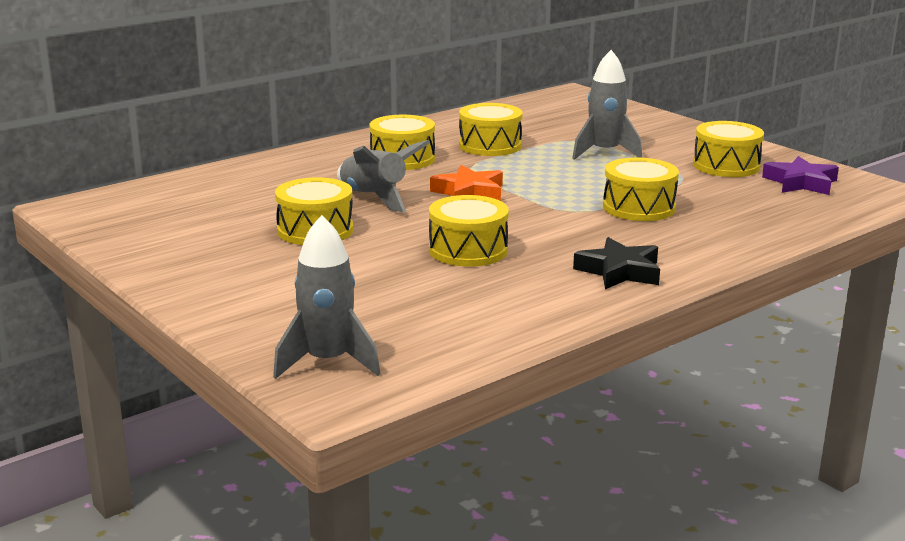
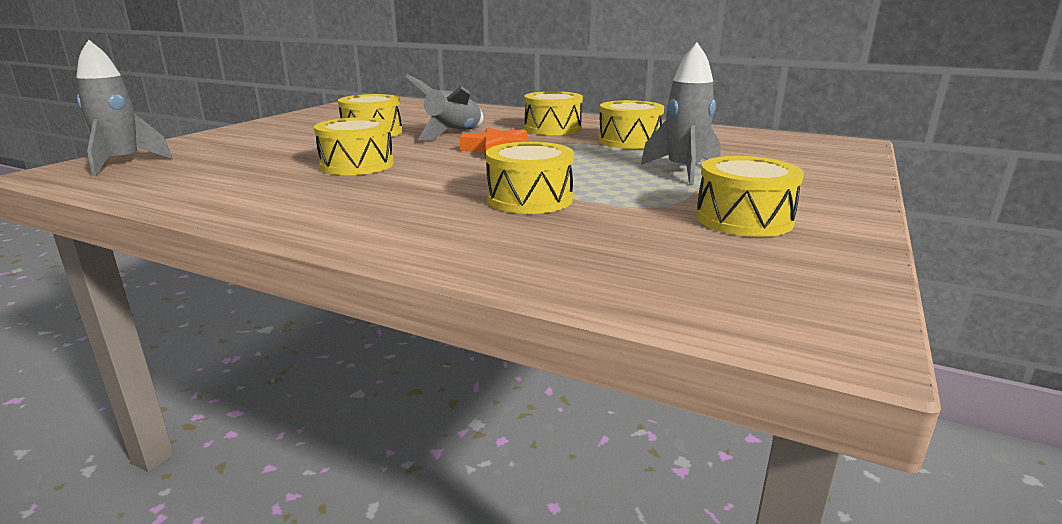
camera: 65 degrees right, 0 degrees up
black star [573,237,660,289] -> none
purple star [762,156,839,195] -> none

